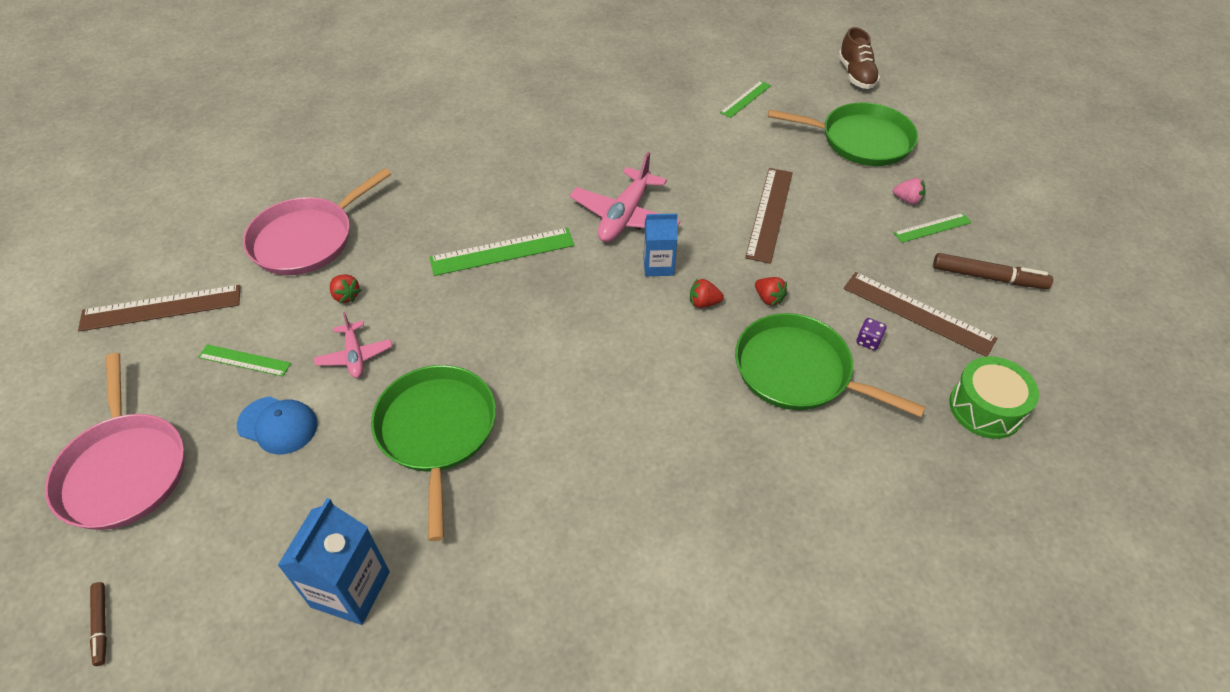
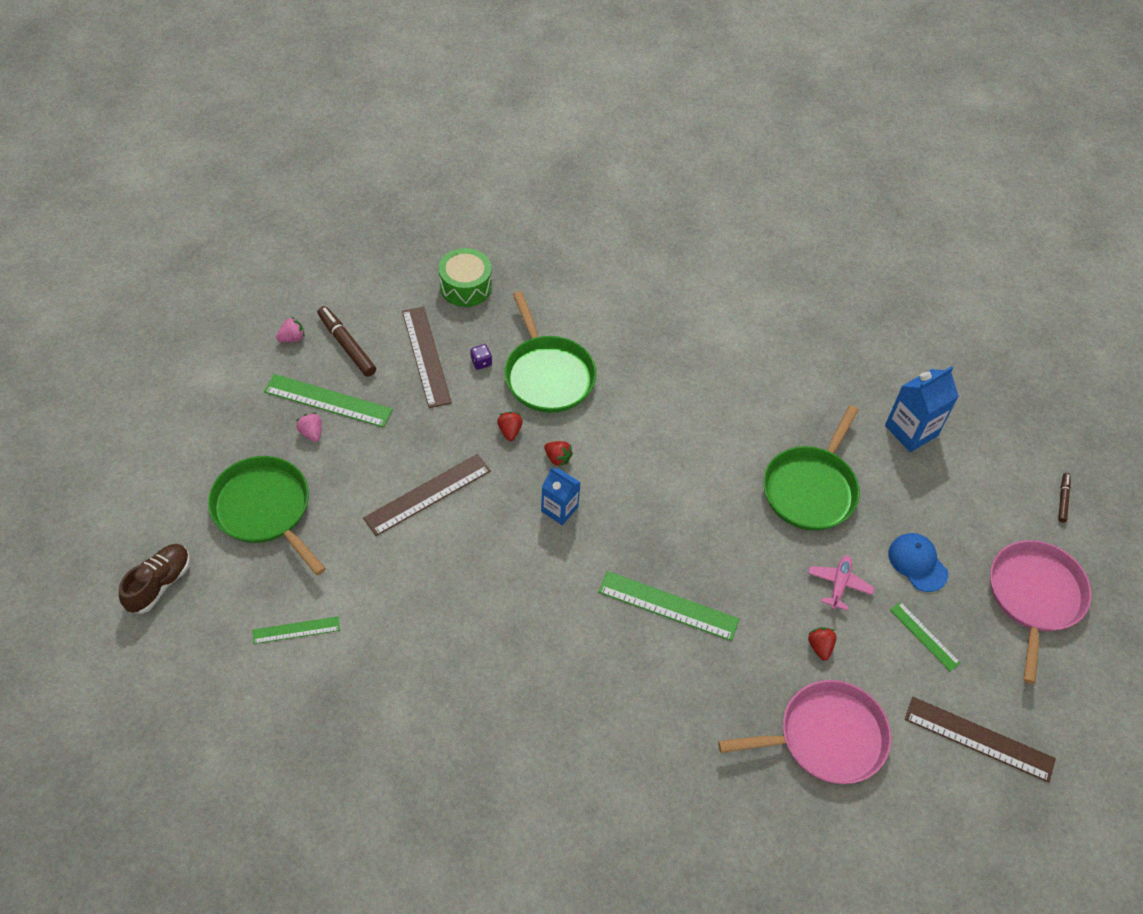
camera: 145 degrees left, 5 degrees up
pink plane [570,152,680,242] -> none
green ruler [894,213,972,243] -> green ruler [264,374,393,428], size x1.69
none -> pink strawberry [276,317,305,342]

